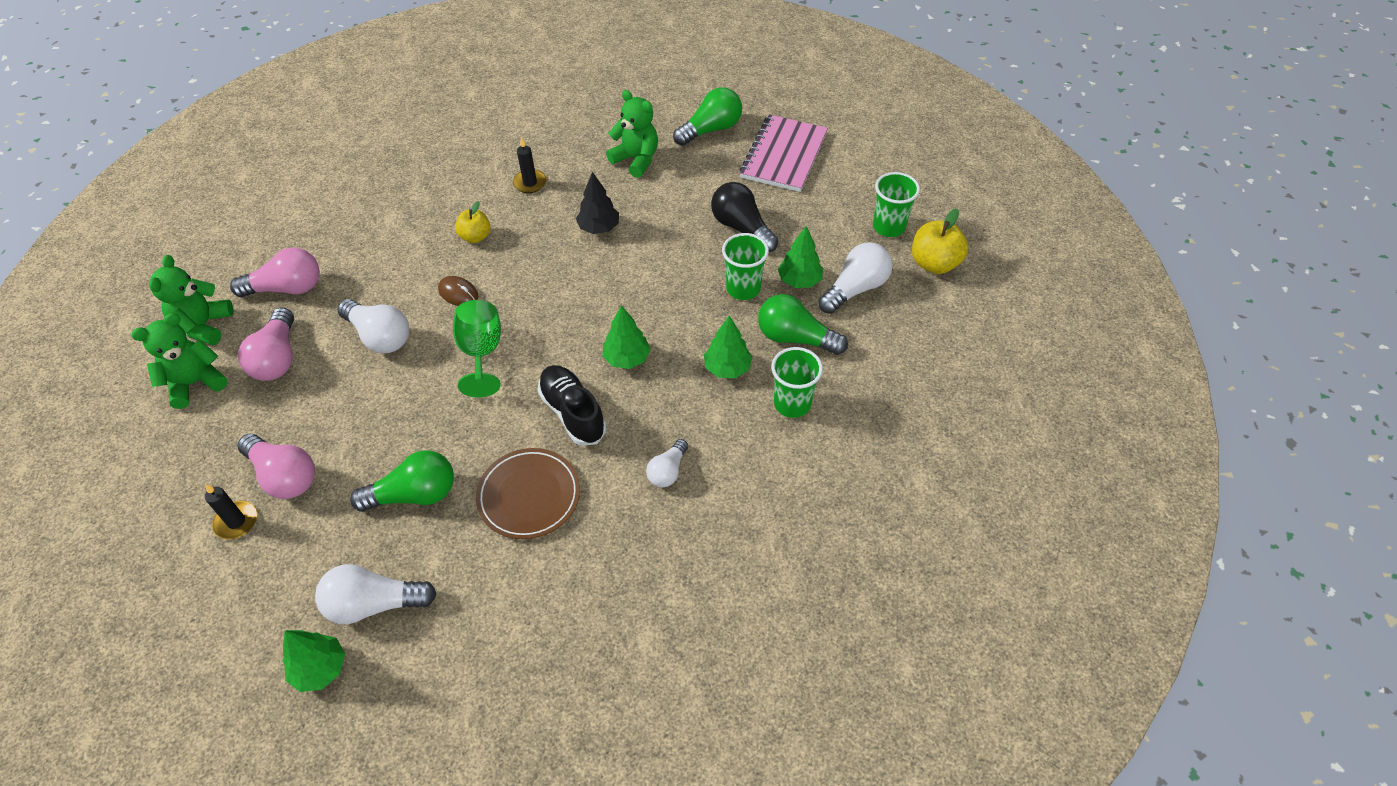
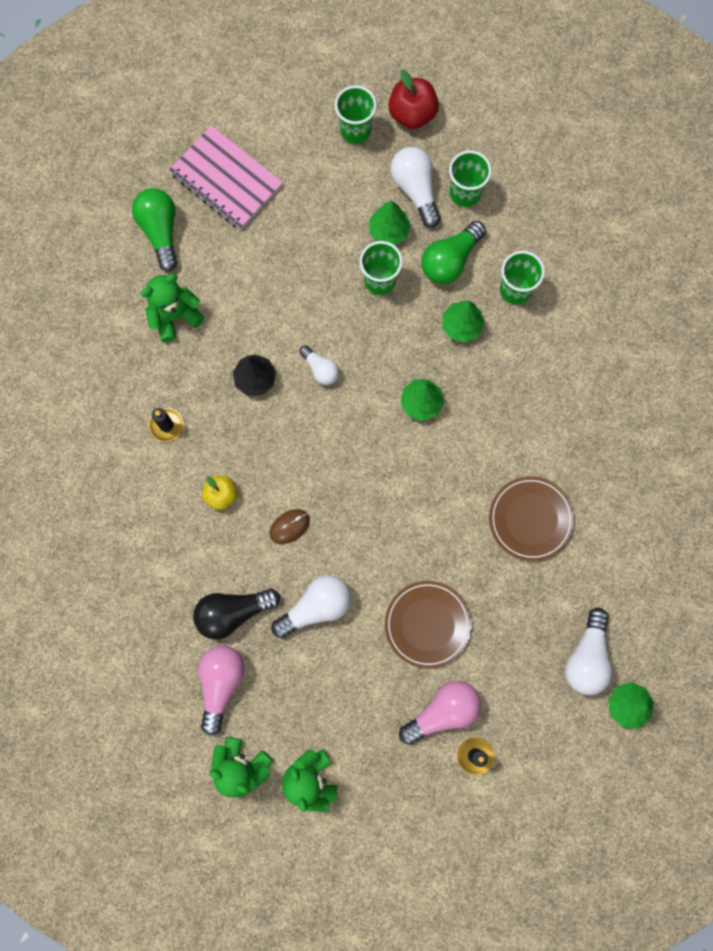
camera: 70 degrees left, 25 degrees up
pink light bulb [238,307,294,381] -> none
green light bulb [350,450,454,512] -> none
green goblet [453,300,501,397] -> none
black shoe [538,365,607,446] -> none
white light bulb [646,439,688,487] -> white light bulb moved to [299,345,340,385]
black light bulb [711,182,779,252] -> black light bulb moved to [193,588,280,639]
yellow apple [912,209,968,274] -> red apple [388,70,439,129]
none -> brown plate [385,581,472,669]
none -> green cup [449,150,492,207]

